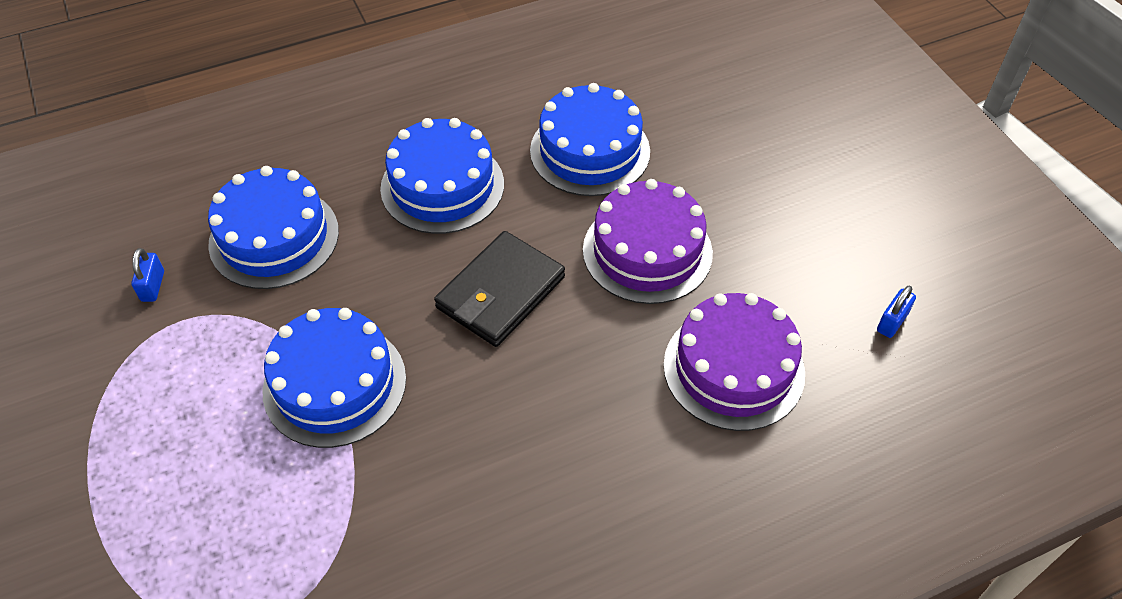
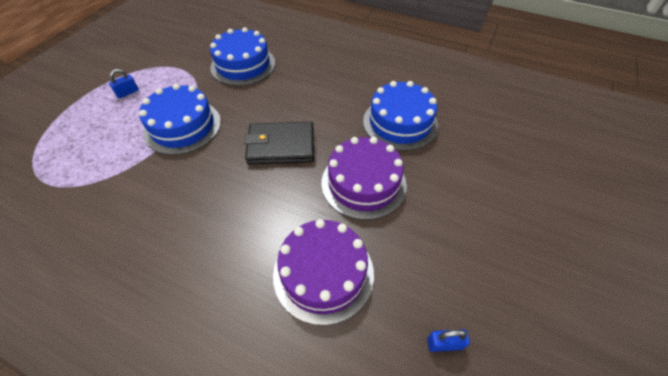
camera: 50 degrees right, 0 degrees up
blue padlock [131,248,164,302] -> blue padlock moved to [109,69,139,98]
blue cake [380,118,504,234] -> none

